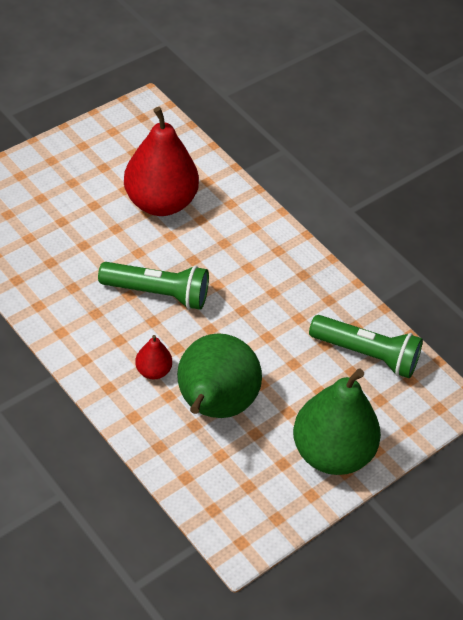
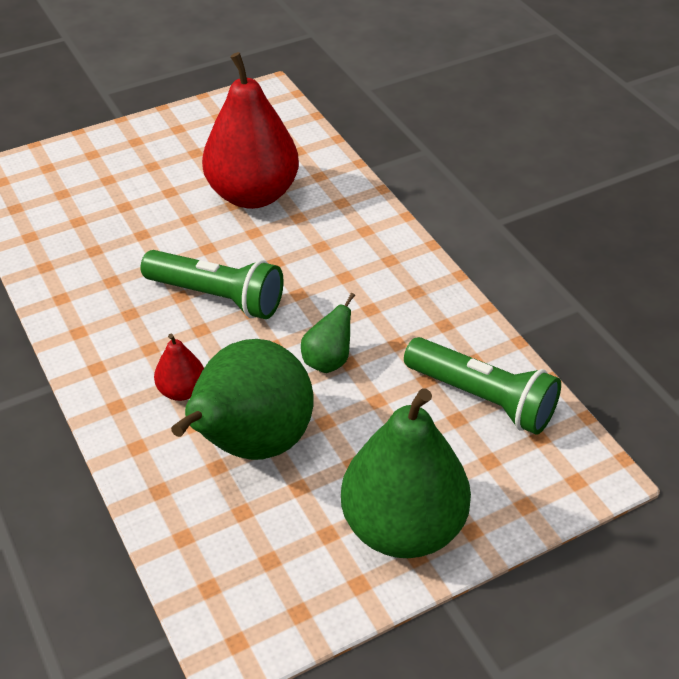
camera: 15 degrees right, 5 degrees down
none -> green pear [301,293,355,373]

